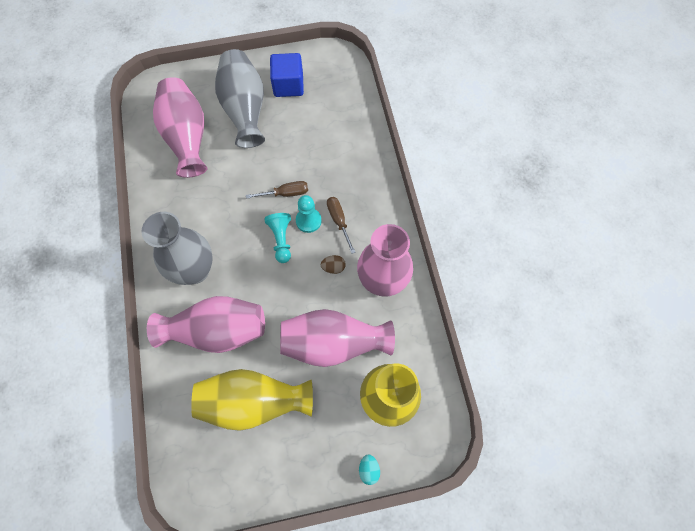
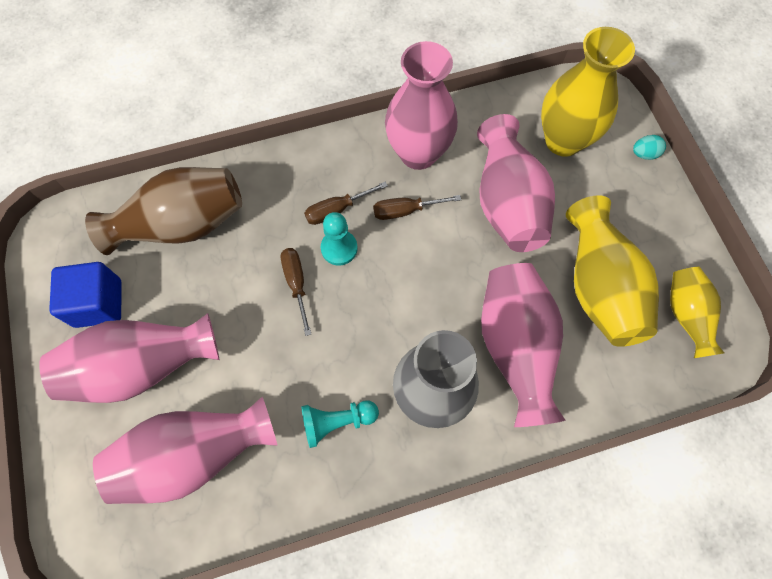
camera: 95 degrees left, 0 degrees up
grey vase [215,49,265,148] -> pink vase [39,313,219,403]
turquoise pawn [264,213,291,263] -> turquoise pawn moved to [301,400,379,448]
brown egg [321,255,346,274] -> brown screwdriver [373,195,461,220]
none -> brown vase [85,167,242,255]
none -> yellow vase [670,267,724,358]

